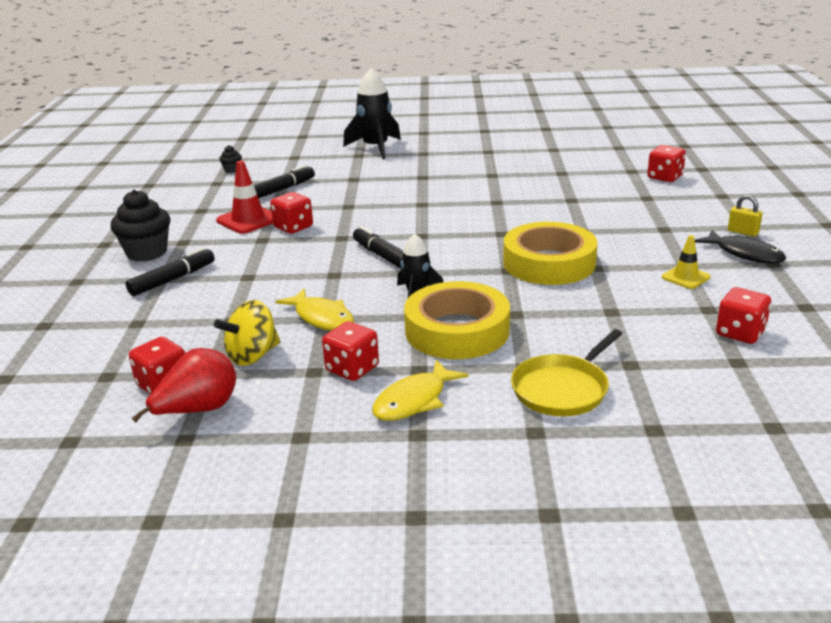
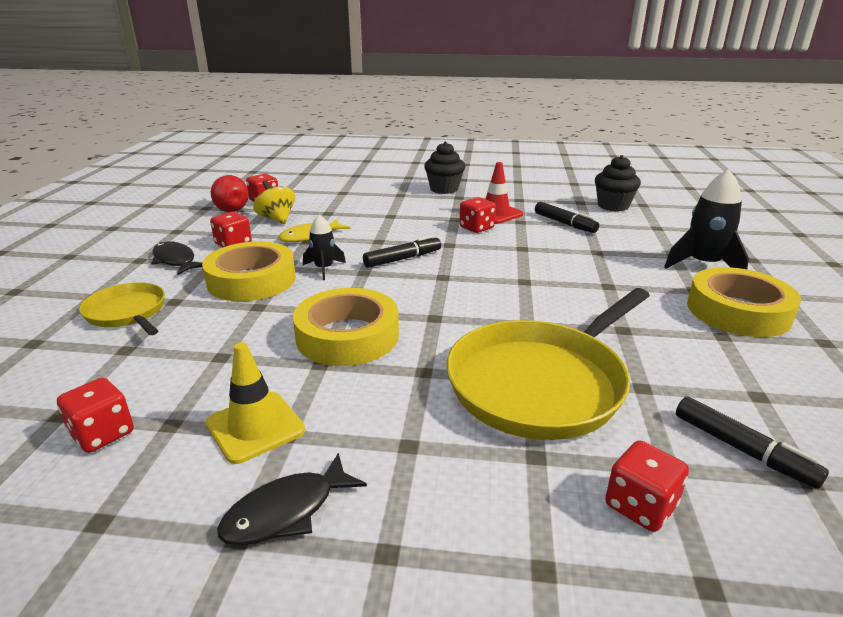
camera: 95 degrees right, 0 degrees up
black marker [126,247,215,296] -> black marker moved to [676,396,829,489]
black cupcake [219,145,242,173] -> black cupcake [595,155,641,211], size x2.12
yellow fish [372,360,469,421] -> black fish [151,241,202,275]
yellow traffic cone [662,235,710,289] -> yellow traffic cone [206,342,305,464], size x1.60
yellow padlock [728,195,762,237] -> none
none -> yellow pan [447,288,650,440]
none -> yellow tape [687,267,801,337]

